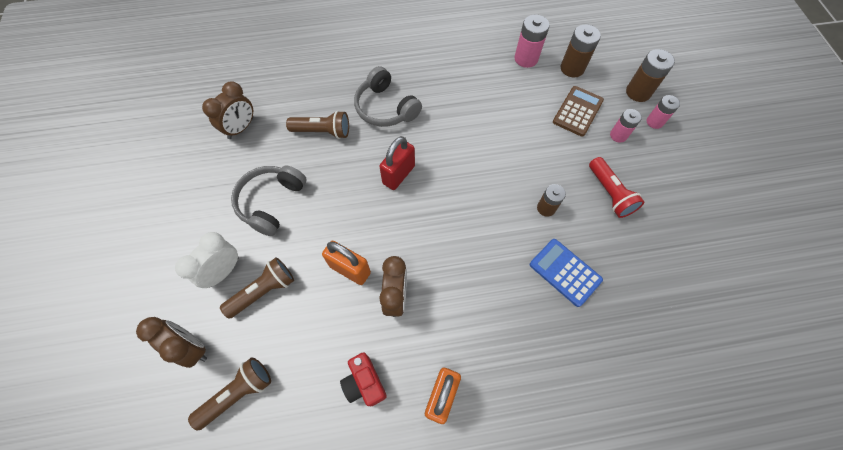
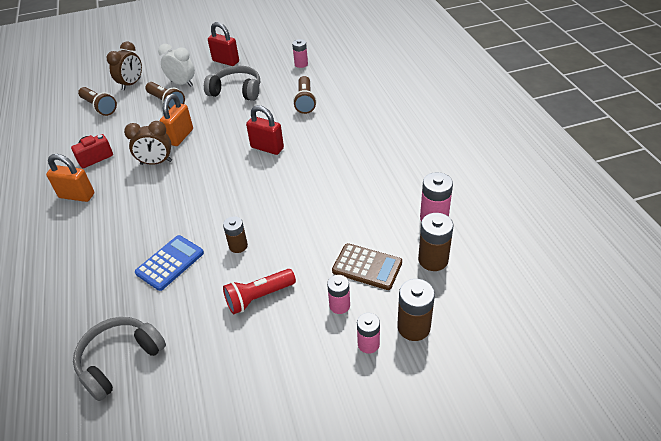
camera: 85 degrees right, 20 degrees down
brown clock [202,81,253,139] -> pink battery [292,39,308,68]
grey headphones [354,66,422,127] -> grey headphones moved to [73,317,166,401]
none -> red padlock [208,22,239,66]

